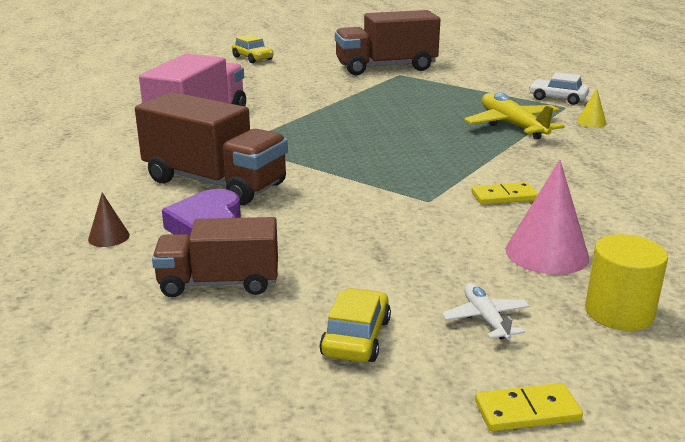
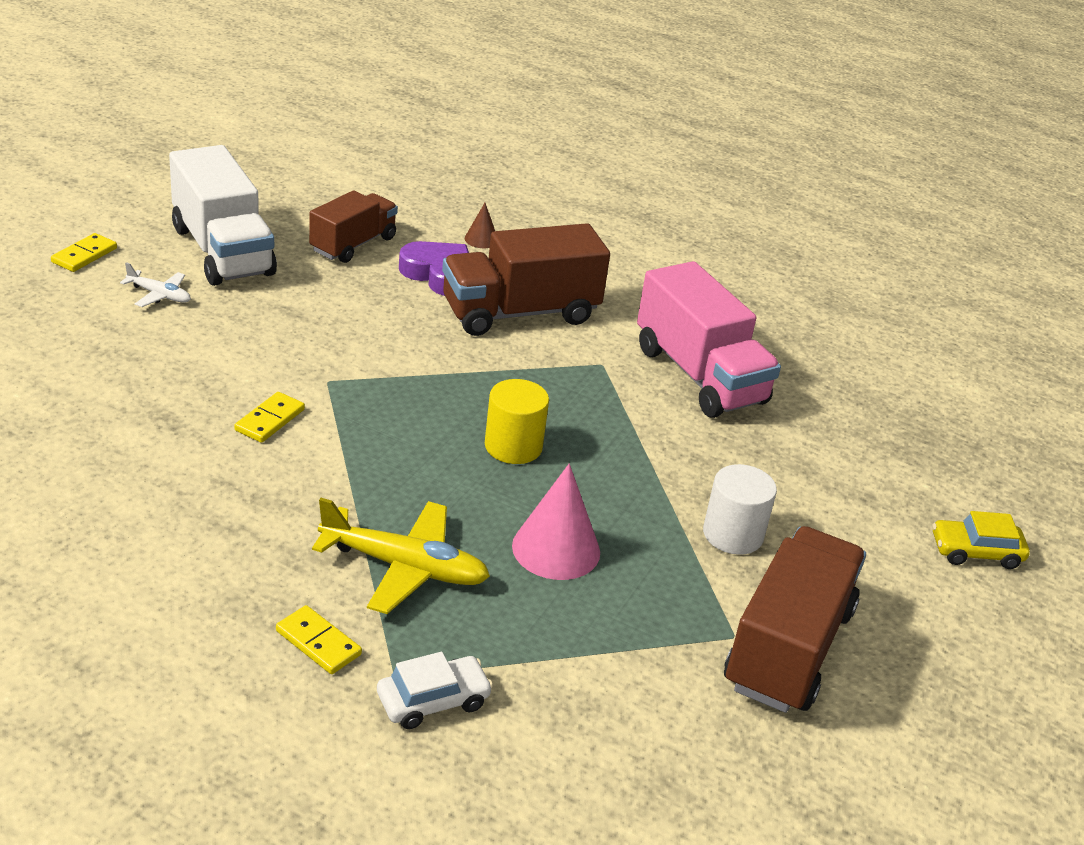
camera: 125 degrees right, 10 degrees up
yellow car [319,288,391,362] -> white truck [169,145,277,286]
pink cone [505,160,589,275] -> pink cone moved to [512,464,600,580]
yellow cone [577,88,607,128] -> yellow domino [276,605,362,674]
yellow cylinder [585,234,668,331] -> yellow cylinder moved to [485,379,549,464]
none -> white cylinder [703,464,777,555]

